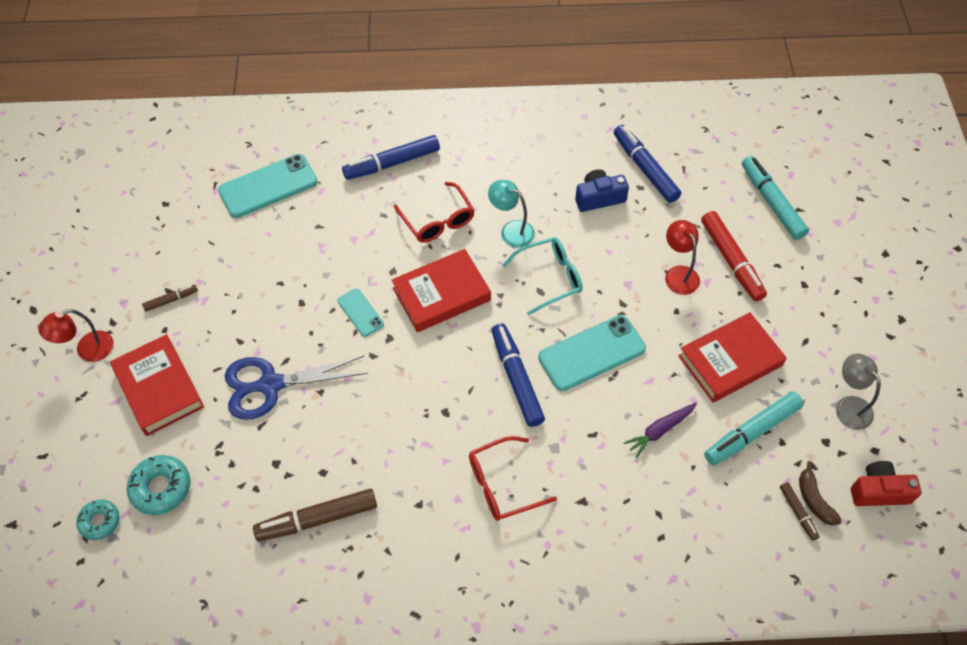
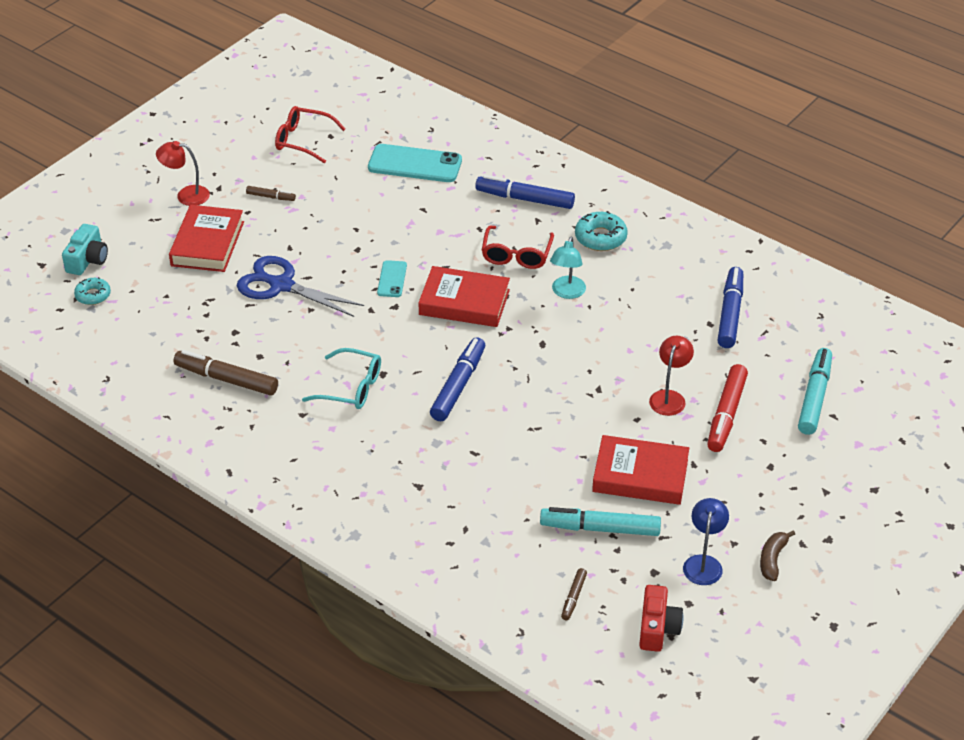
camera: 40 degrees right, 15 degrees down
turquoise donut [126,455,190,515] -> turquoise donut moved to [575,211,628,251]
red glasses [469,436,557,521] -> red glasses moved to [275,106,346,163]
turquoise lamp [488,180,535,248] -> turquoise lamp turned 150 degrees counterclockwise [550,236,586,299]
turquoise glasses [502,237,583,315] -> turquoise glasses moved to [302,348,381,409]
turquoise phone [538,315,646,391] -> none
blue camera [575,169,629,212] -> none
purple carrot [624,403,697,458] -> none
brown banana [799,461,842,526] -> brown banana moved to [760,530,795,581]
grey lamp [836,354,880,430] -> blue lamp [683,498,729,585]
red camera [851,461,921,506] -> red camera turned 60 degrees clockwise [639,585,683,652]
none -> turquoise camera [62,224,108,275]

